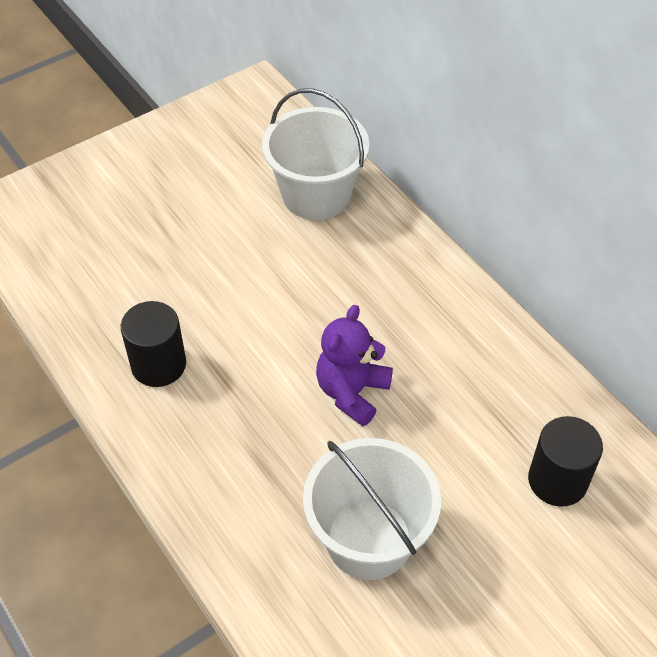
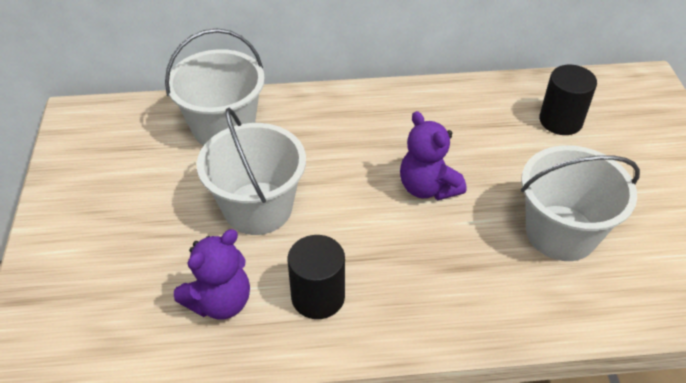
camera: 60 degrees left, 5 degrees down
none -> purple teddy bear [174,229,250,320]
none -> white bucket [197,108,306,235]

